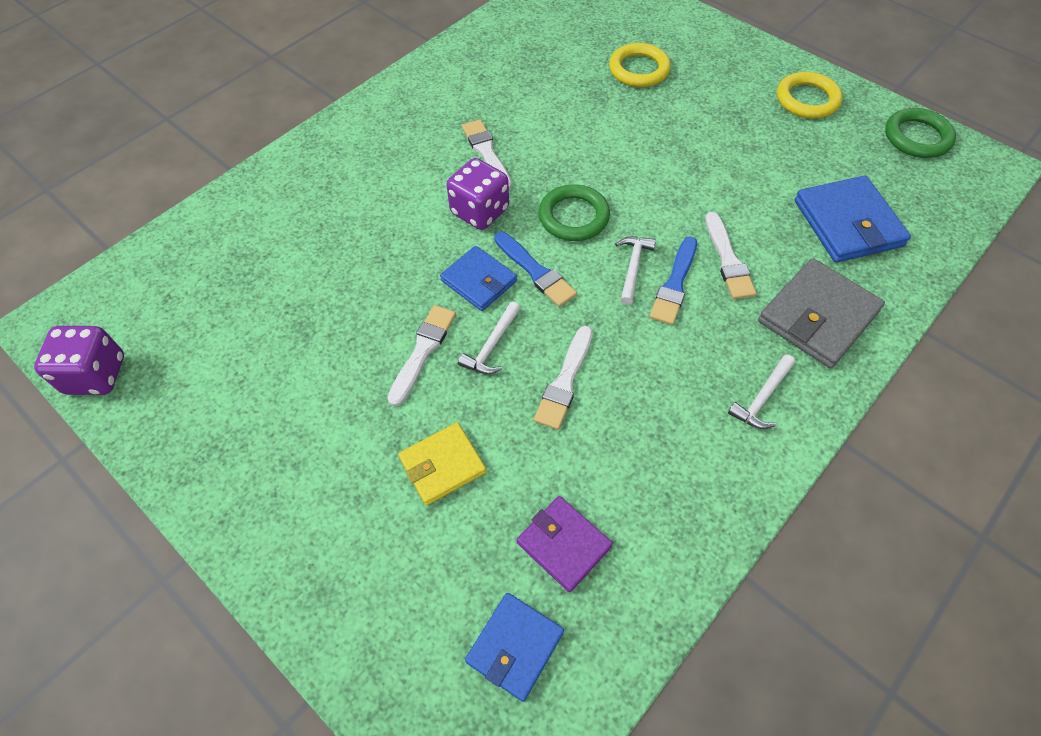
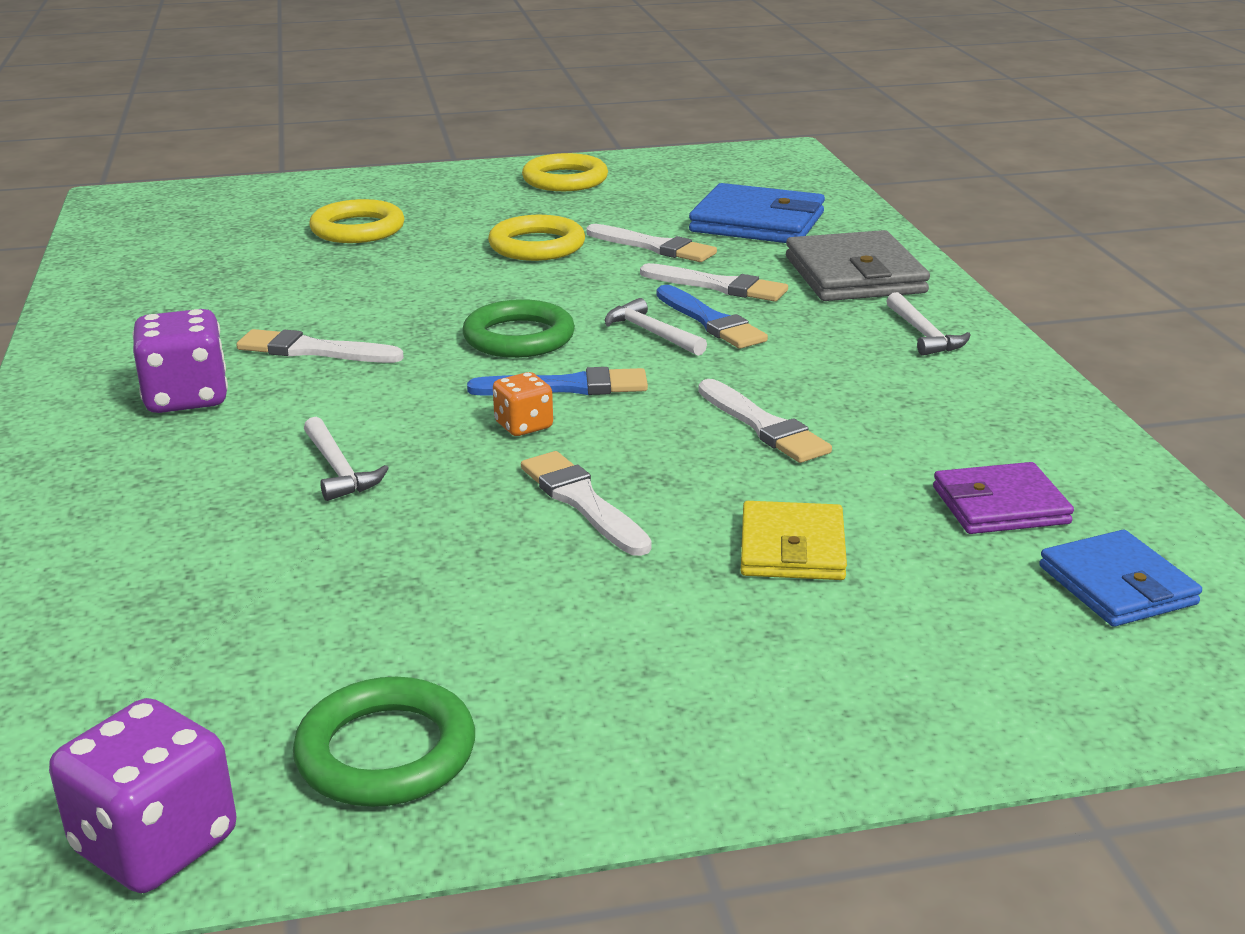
camera: 55 degrees left, 30 degrees down
blue wallet [440,246,517,311] -> orange dice [493,372,553,436]
purple dice [446,158,509,230] -> purple dice moved to [132,309,228,413]
white hammer [458,302,520,374] -> white hammer moved to [304,417,389,501]
green ring [885,108,956,158] -> green ring moved to [293,677,475,807]
none -> yellow ring [488,215,585,261]
none -> white brush [586,224,717,262]

